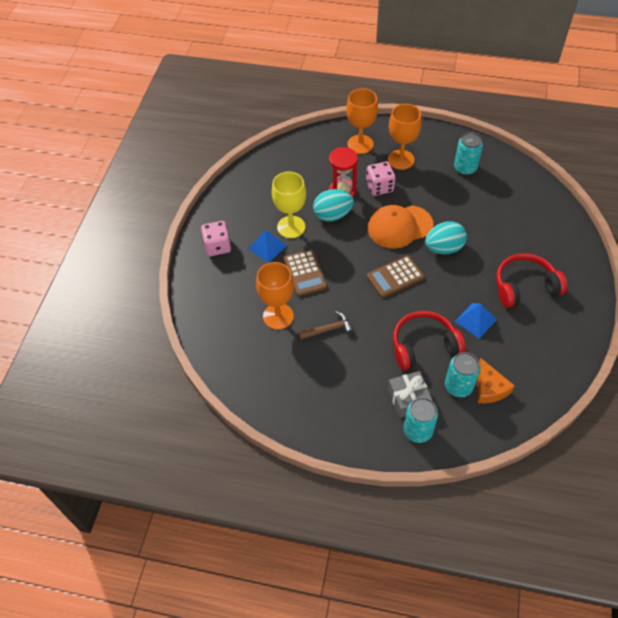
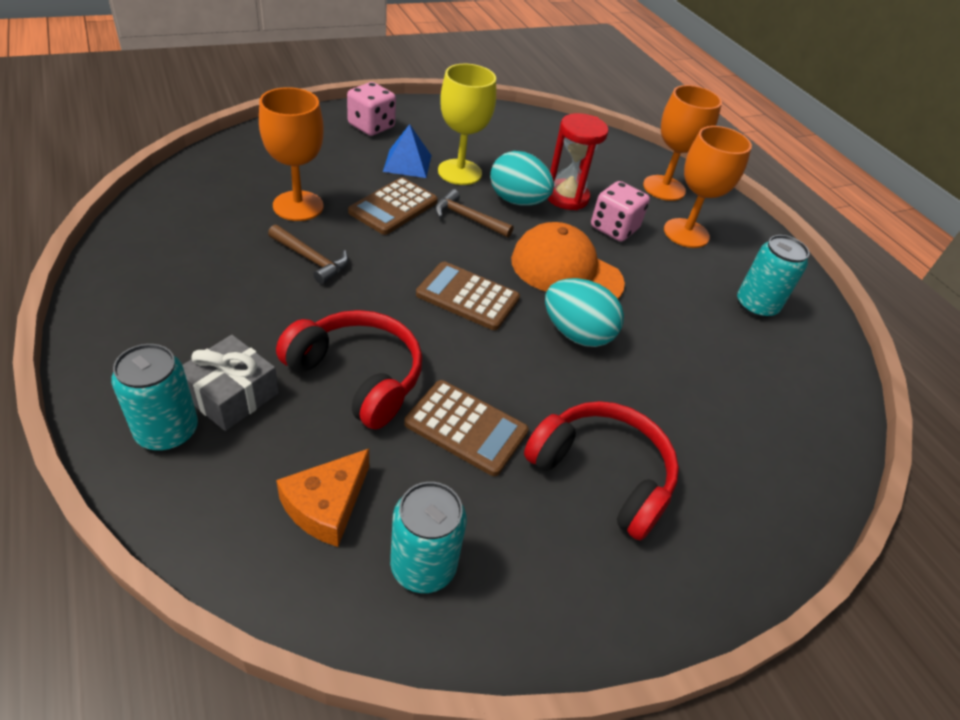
camera: 45 degrees right, 10 degrees down
turquoise can [445,352,480,397] -> turquoise can moved to [390,482,467,593]
blue pyramid [455,303,497,339] -> brown calculator [404,380,529,476]
none -> brown hammer [435,189,513,238]

